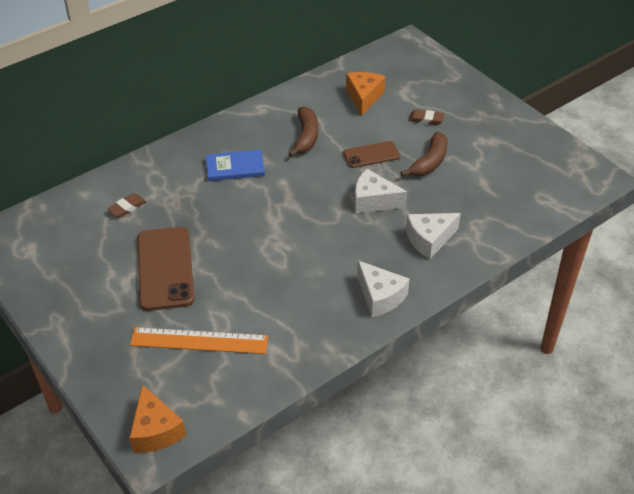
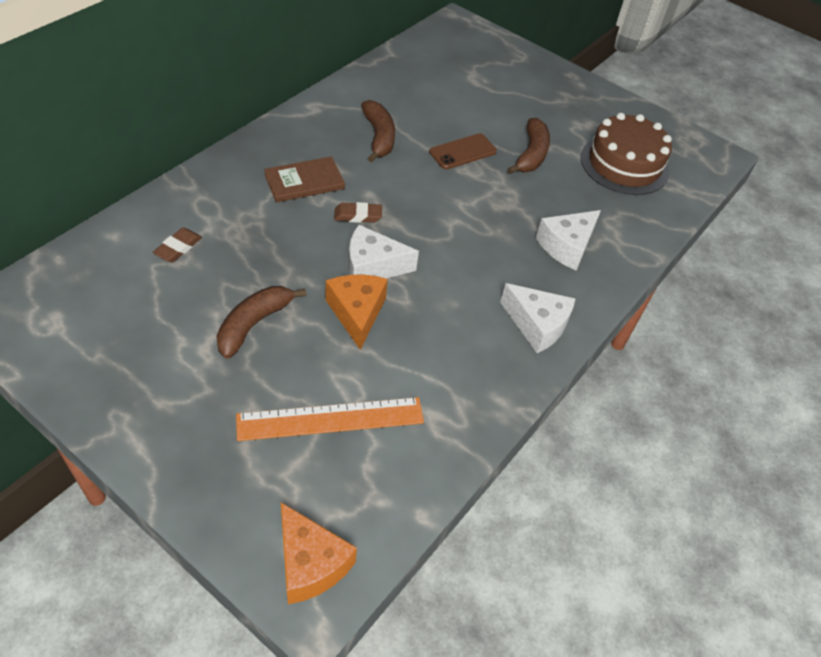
camera: 20 degrees left, 5 degrees up
brown phone [137,227,195,311] -> brown banana [216,286,306,359]
blue book [206,149,265,181] -> brown book [264,156,345,203]
orange cheese [346,72,386,116] -> orange cheese moved to [326,274,388,350]
white cheese [355,169,407,213] -> white cheese moved to [349,225,419,279]
brown eraser [408,109,445,125] -> brown eraser moved to [334,202,382,223]
none -> brown cake [581,113,672,195]

